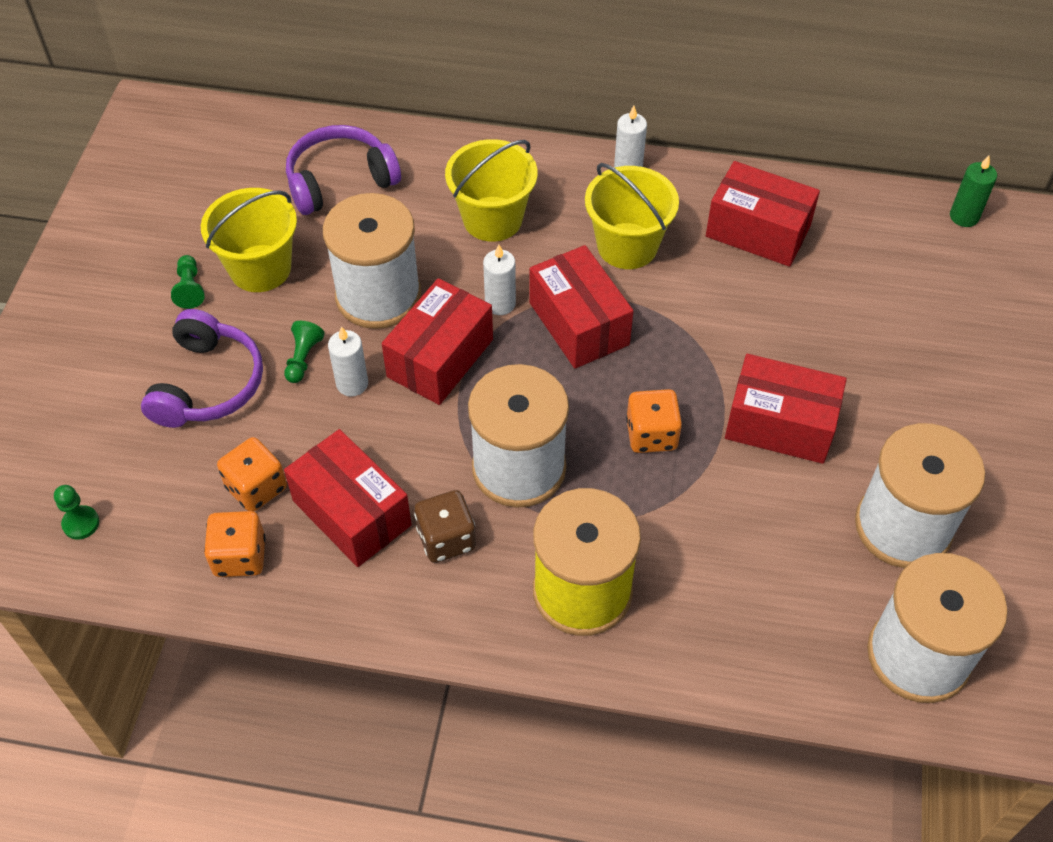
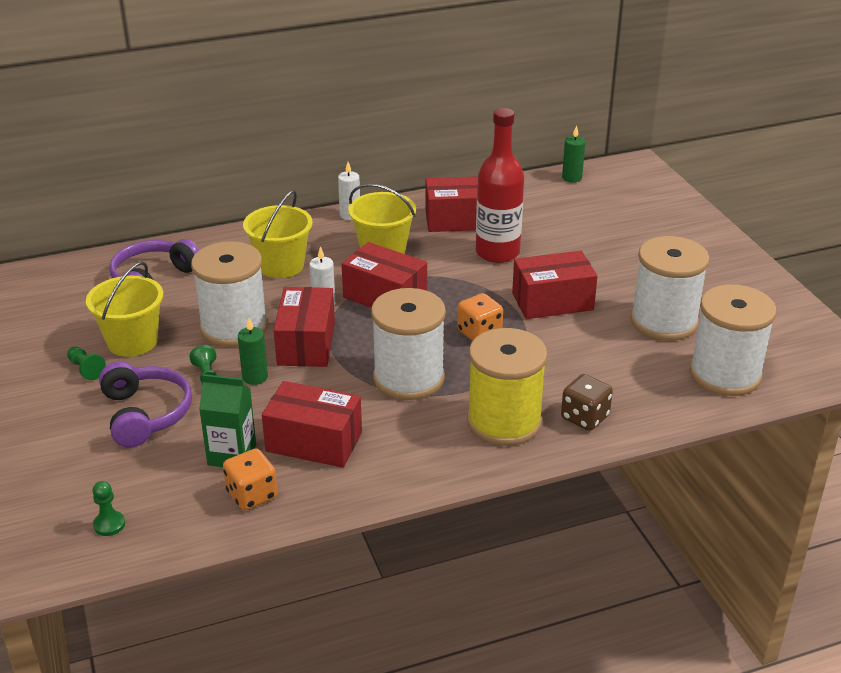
camera: 30 degrees left, 20 degrees down
orange dice [217,437,287,512] -> green carton [199,374,256,467]
white candle [328,326,368,397] -> green candle [238,318,268,385]
brown dice [414,490,476,563] -> brown dice moved to [561,374,613,431]
none -> red bottle [476,108,524,263]

